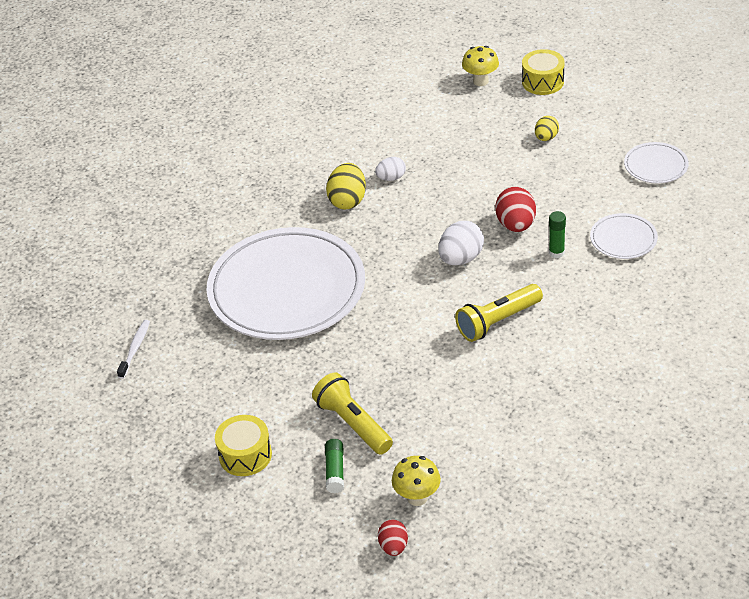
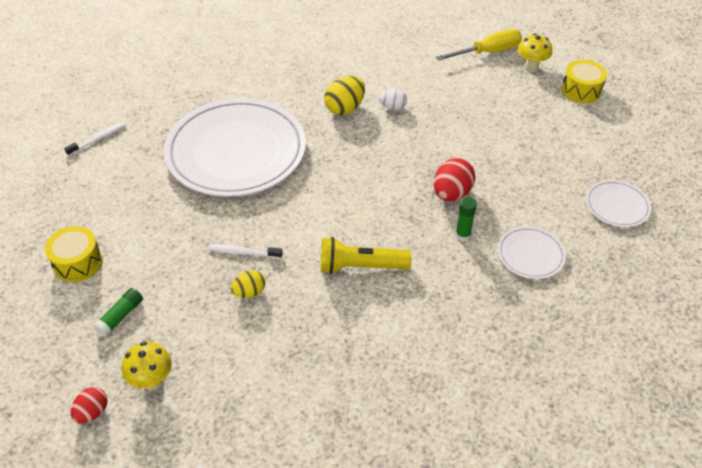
camera: 30 degrees right, 5 degrees up
yellow flashlight [312,373,393,455] -> none
white egg [438,221,484,265] -> none
yellow egg [535,116,559,141] -> yellow egg moved to [231,270,265,298]
none -> white toothbrush [208,244,283,259]
none -> yellow screwdriver [436,29,522,61]

